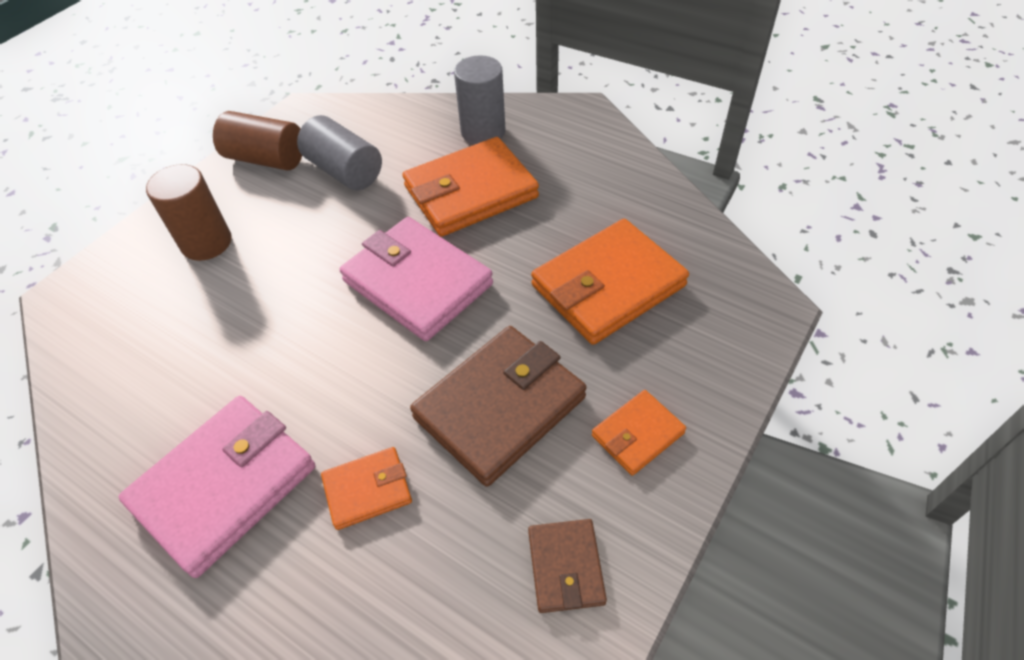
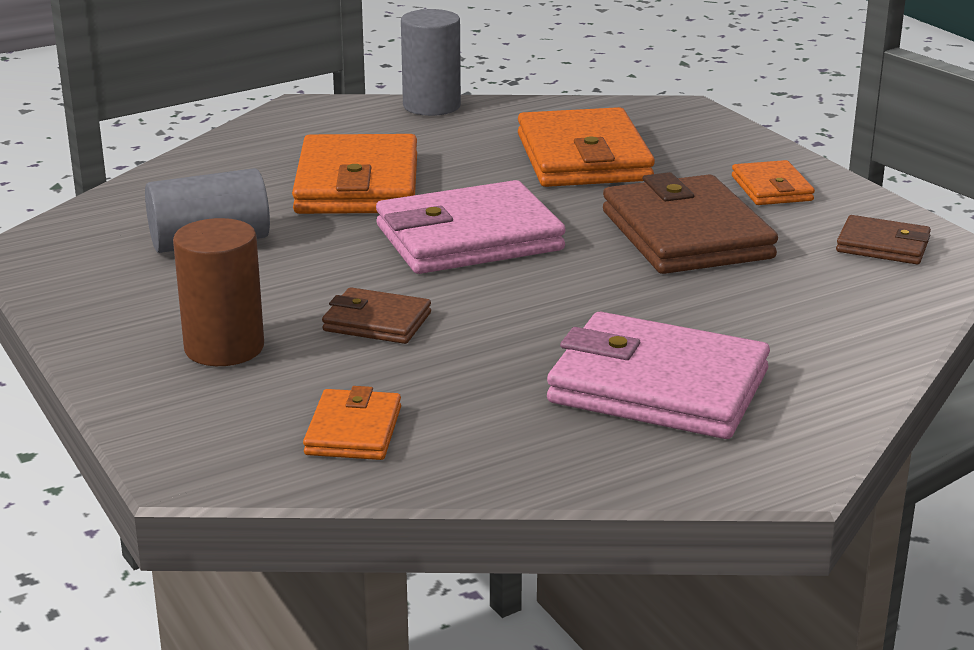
camera: 65 degrees left, 25 degrees down
pink wallet [119,396,315,578] -> pink wallet turned 45 degrees counterclockwise [547,312,770,439]
brown cylinder [213,111,302,170] -> none
orange wallet [321,447,412,530] -> orange wallet moved to [303,386,401,460]
grey cylinder [454,55,506,145] -> grey cylinder moved to [401,9,461,116]
none -> brown wallet [322,287,431,344]

